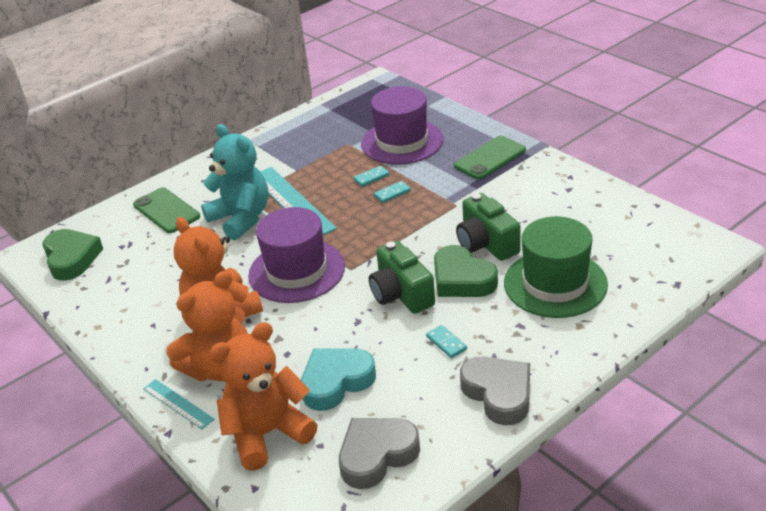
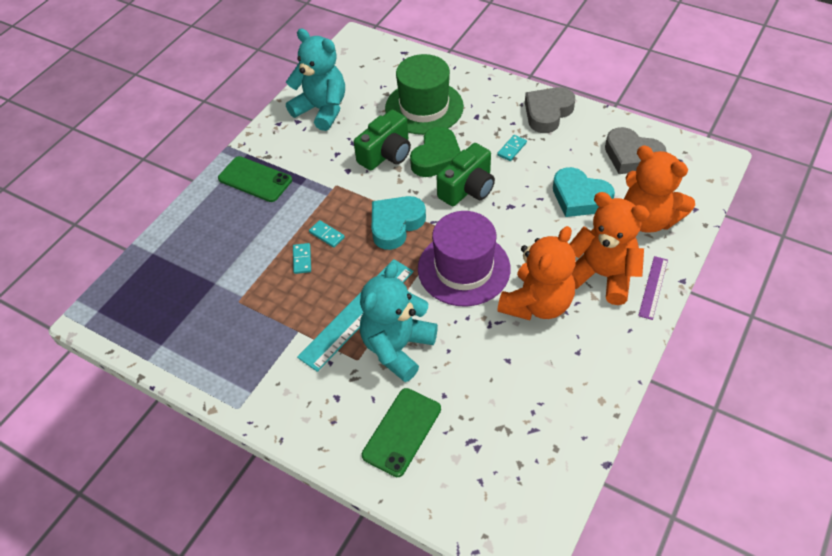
camera: 110 degrees left, 15 degrees up
green heart [43,229,103,281] -> none
turquoise ruler [143,379,214,429] -> purple ruler [638,256,668,320]
turquoise domino [353,166,390,187] -> turquoise domino turned 45 degrees clockwise [293,243,311,274]
purple hat [361,86,443,165] -> none
none -> turquoise teddy bear [286,29,345,131]
none -> turquoise heart [372,196,426,250]

